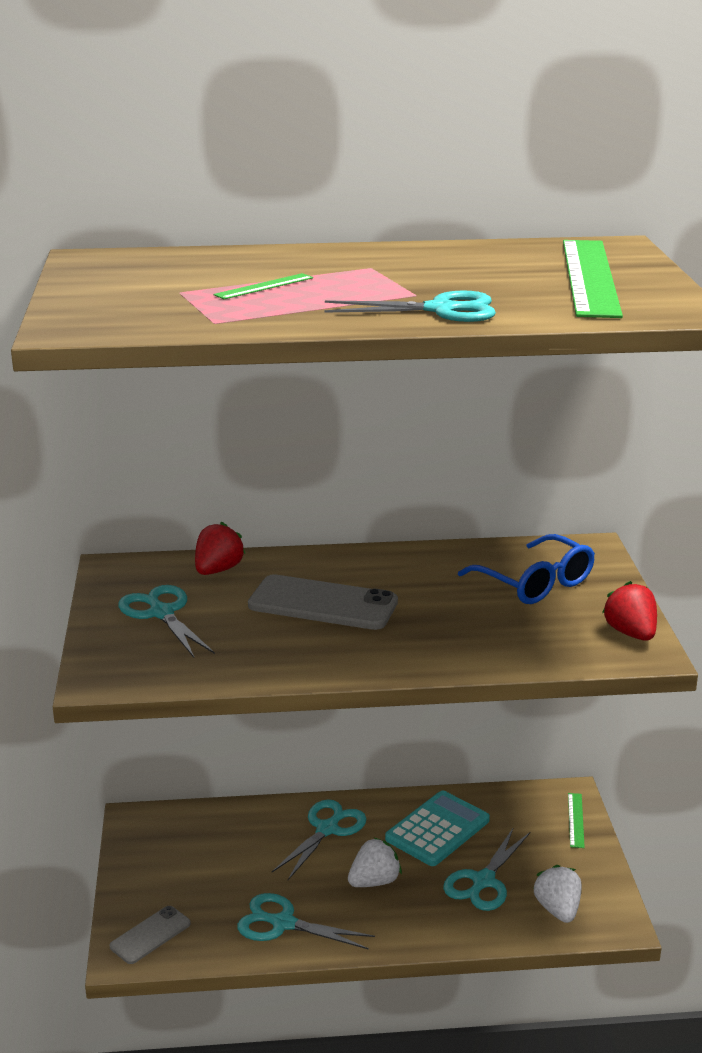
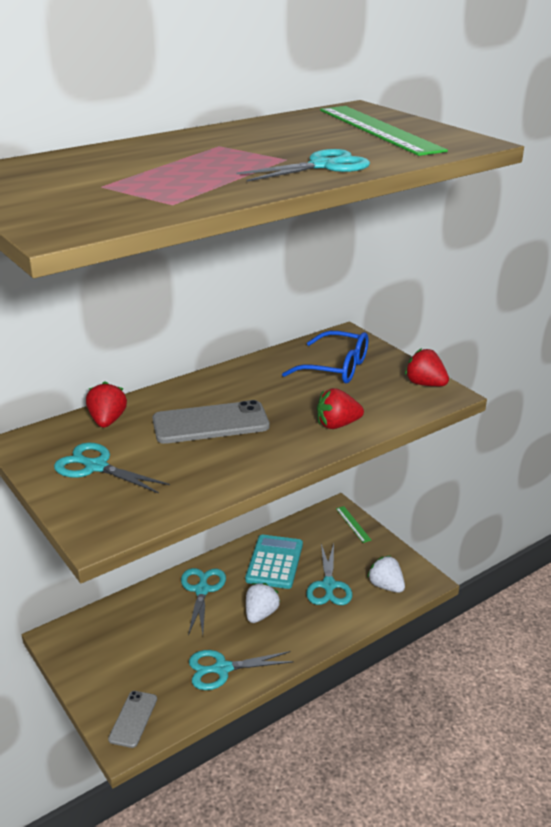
camera: 30 degrees left, 5 degrees up
green ruler [213,273,313,299] -> none
none -> red strawberry [317,388,364,429]

